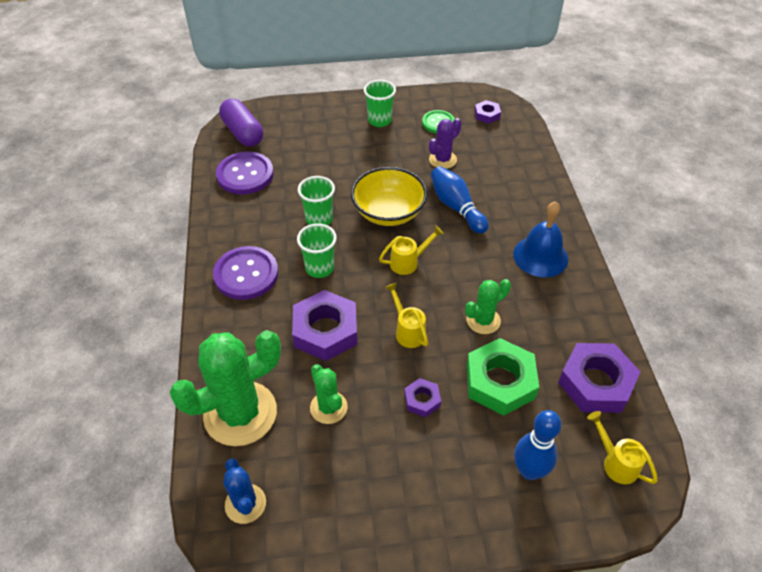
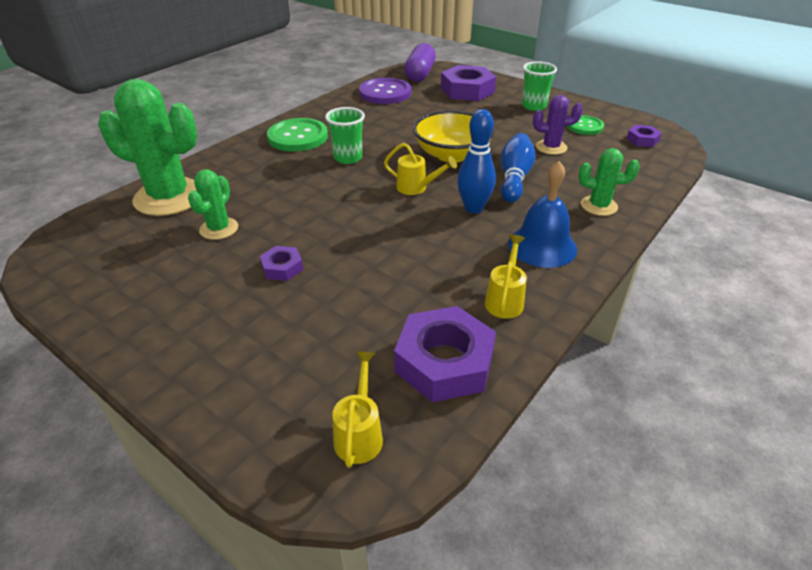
camera: 45 degrees right, 10 degrees down
purple button [213,246,278,300] -> green button [267,118,328,151]
blue cactus [224,458,266,524] -> none
purple nut [292,290,357,361] -> purple nut moved to [441,65,496,101]
green cup [298,176,335,225] -> none
yellow watering can [385,282,428,348] -> yellow watering can moved to [485,235,527,319]
green cactus [465,279,511,334] -> green cactus moved to [579,148,639,216]
green nut [466,338,539,416] -> none
blue bowling pin [514,410,561,480] -> blue bowling pin moved to [457,109,496,213]

